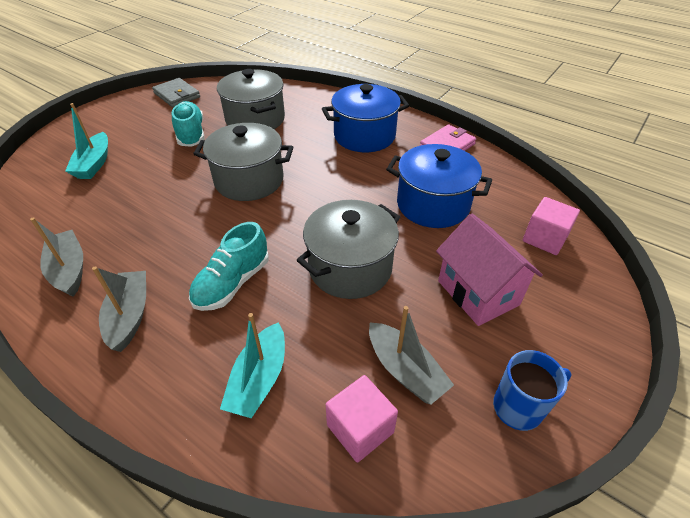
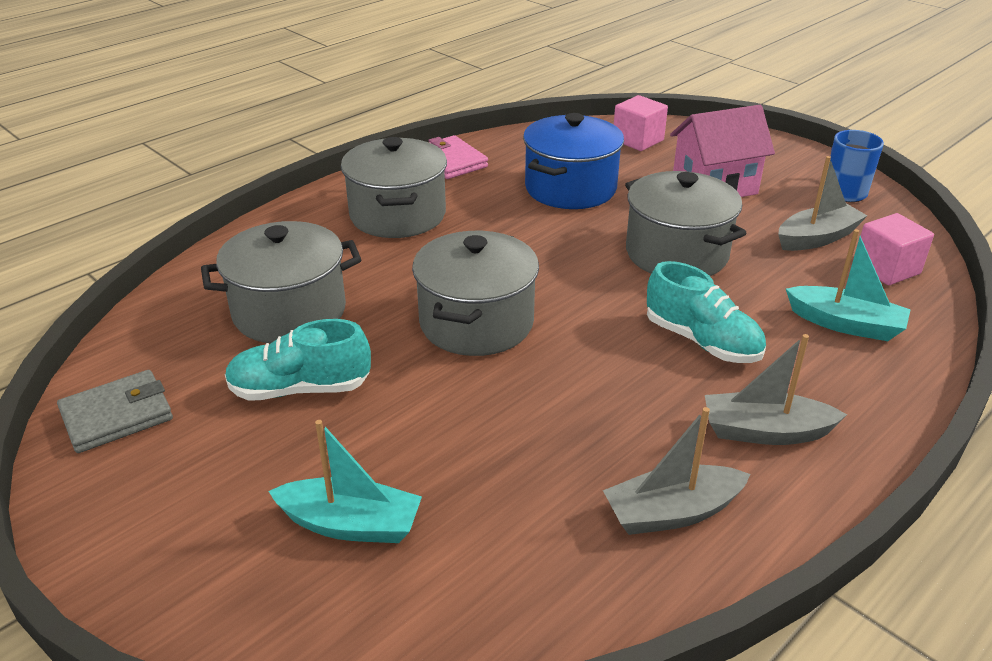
camera: 80 degrees left, 10 degrees down
blue pot [322,84,409,152] -> grey pot [341,137,447,238]

